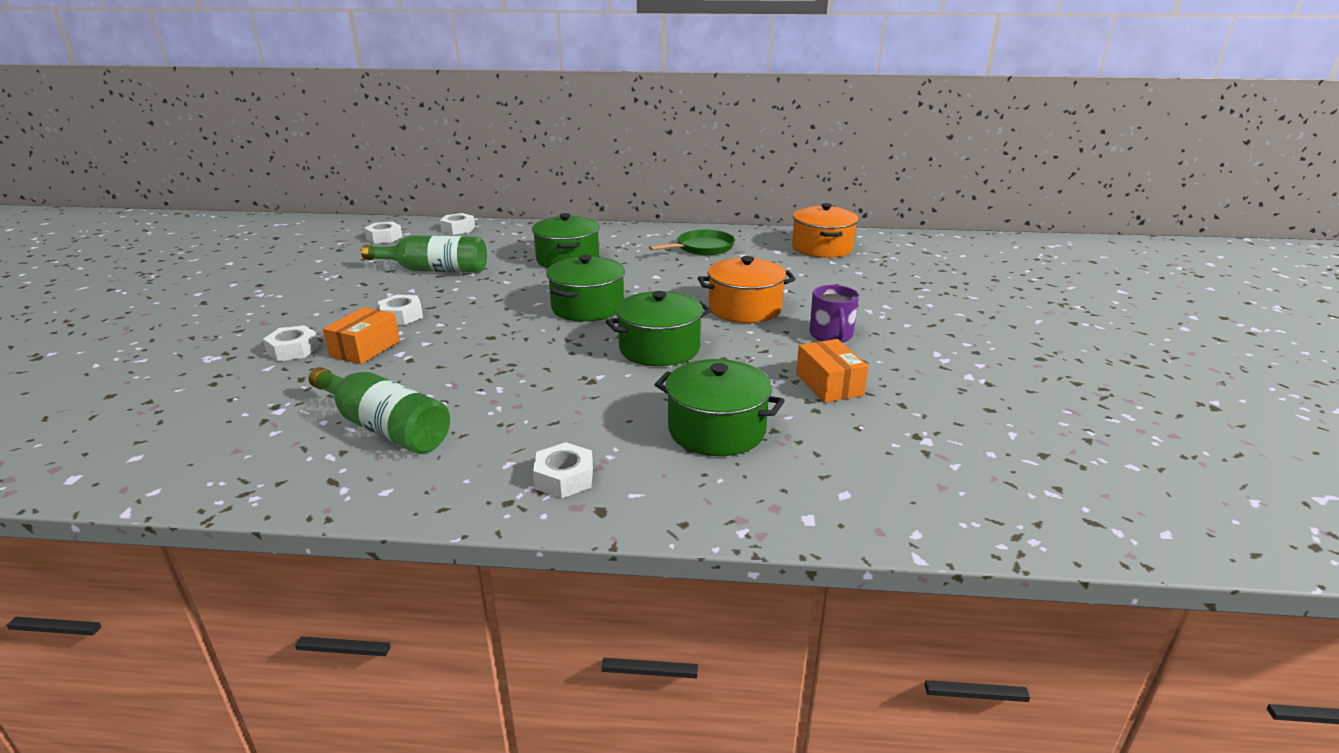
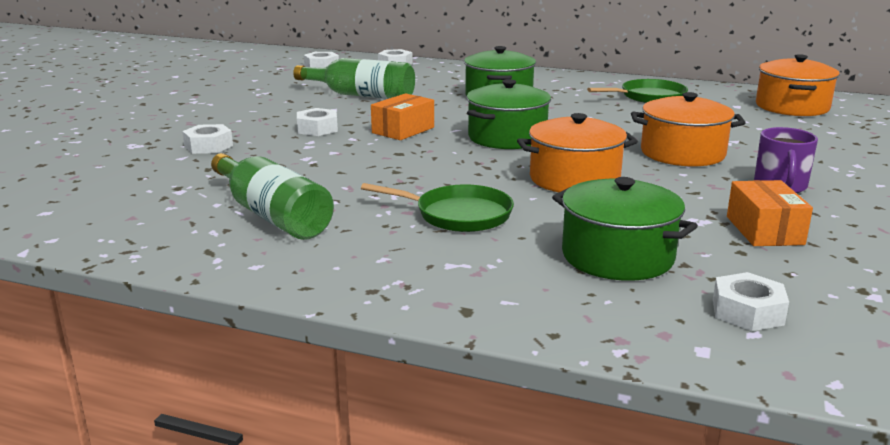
camera: 15 degrees right, 5 degrees down
orange box [323,307,400,364] -> orange box moved to [371,93,434,140]
white nut [533,442,593,498] -> white nut moved to [713,272,789,331]
green pot [606,291,712,366] -> orange pot [517,113,638,192]
none -> green pan [361,183,514,232]

